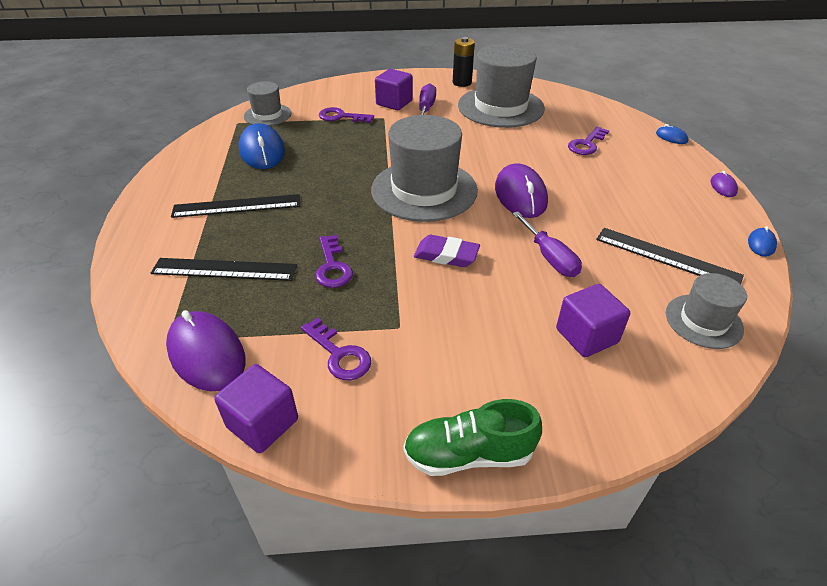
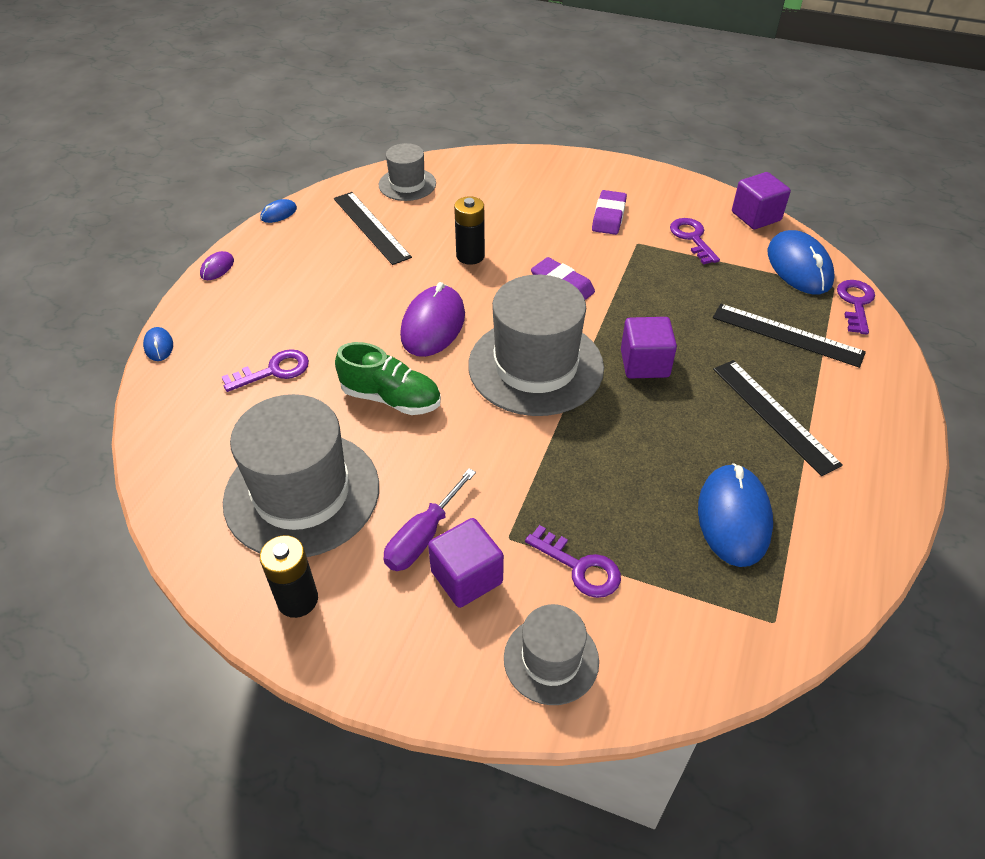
camera: 155 degrees left, 5 degrees up
purple mouse [166,310,246,391] -> blue mouse [768,230,835,294]
black ruler [171,194,300,218] -> black ruler turned 45 degrees clockwise [713,360,843,476]
grey hat [244,81,291,126] -> grey hat moved to [504,604,599,705]
purple key [315,235,353,288] -> purple key moved to [837,280,875,334]
green shoe [403,399,542,476] -> green shoe moved to [335,342,441,415]
purple screwdriver [512,211,582,277] -> black battery [454,196,485,265]
purple cube [556,284,630,357] -> purple cube moved to [621,317,677,379]
none -> purple eraser [592,190,627,235]

